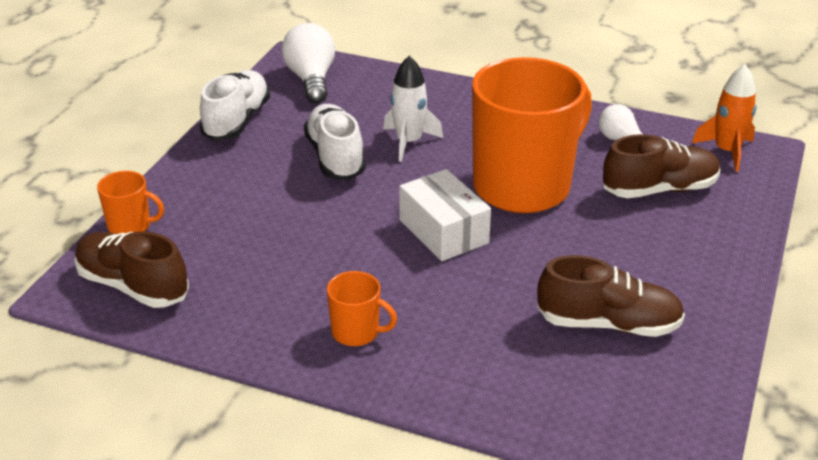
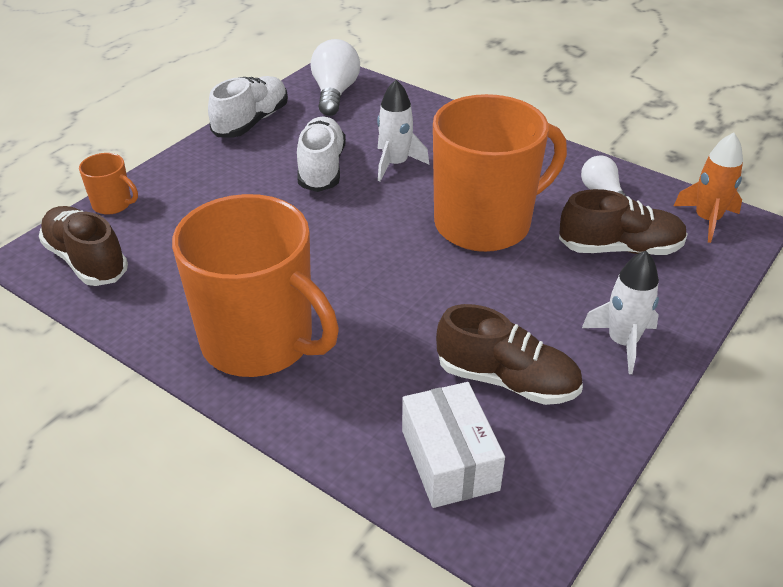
camera: 15 degrees right, 5 degrees up
orange mug [327,271,397,346] -> orange mug [172,194,339,377], size x2.41
white box [399,169,491,261] -> white box moved to [402,382,505,508]
none -> white rocket [582,251,659,374]

